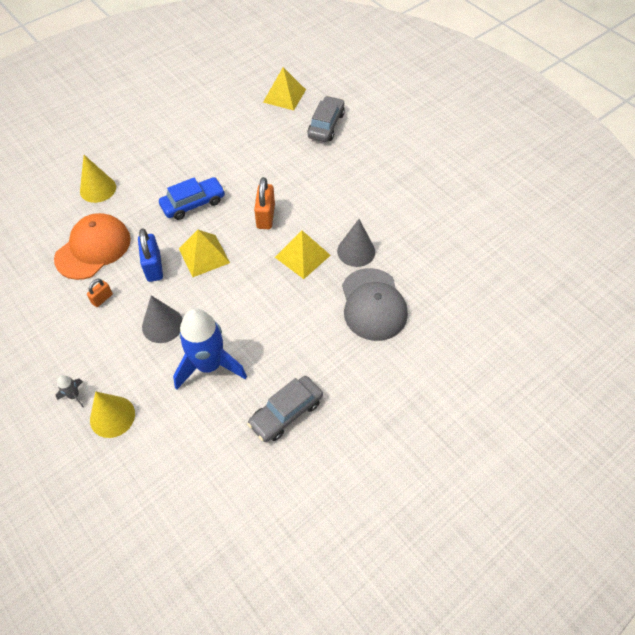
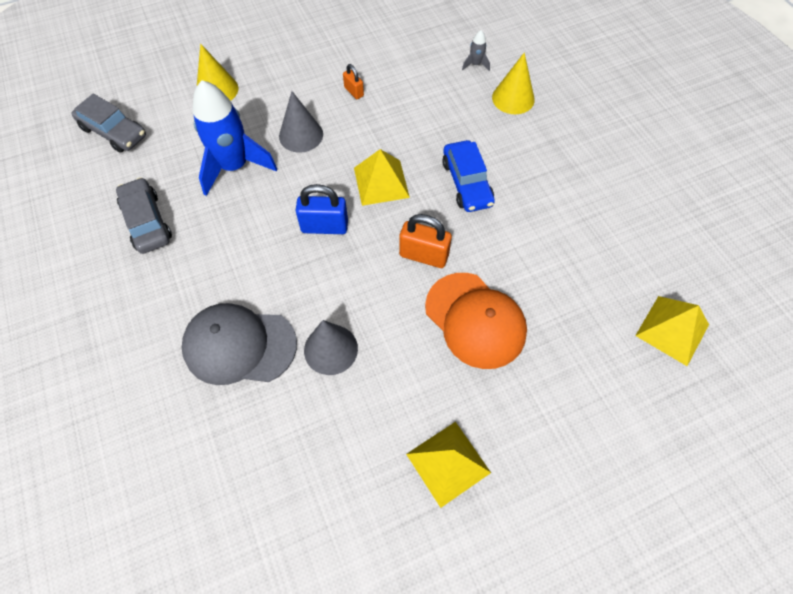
camera: 105 degrees right, 5 degrees up
orange cap [54,213,131,280] -> orange cap moved to [425,273,527,369]
grey rocket [56,375,84,407] -> grey rocket moved to [462,30,490,71]
blue padlock [138,229,163,282] -> blue padlock moved to [296,184,348,234]
yellow pyramid [275,231,331,279] -> yellow pyramid moved to [406,422,491,508]
grey car [307,96,345,142] -> grey car moved to [71,94,146,153]

